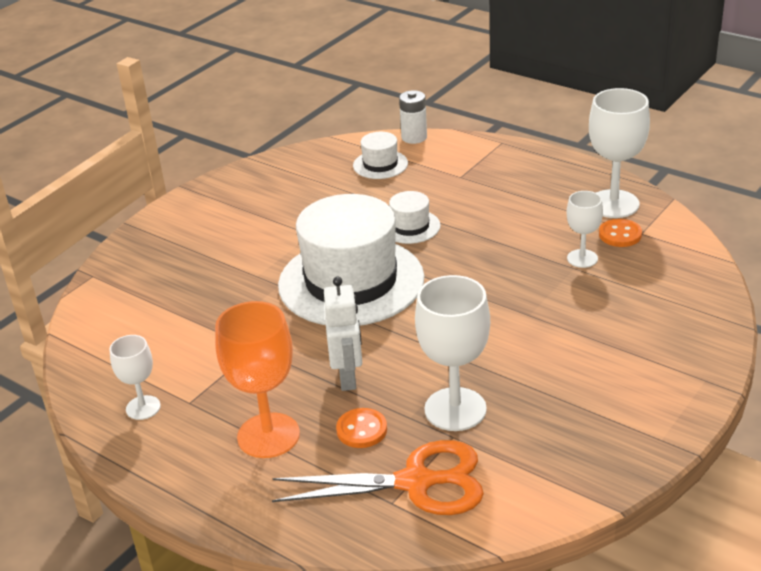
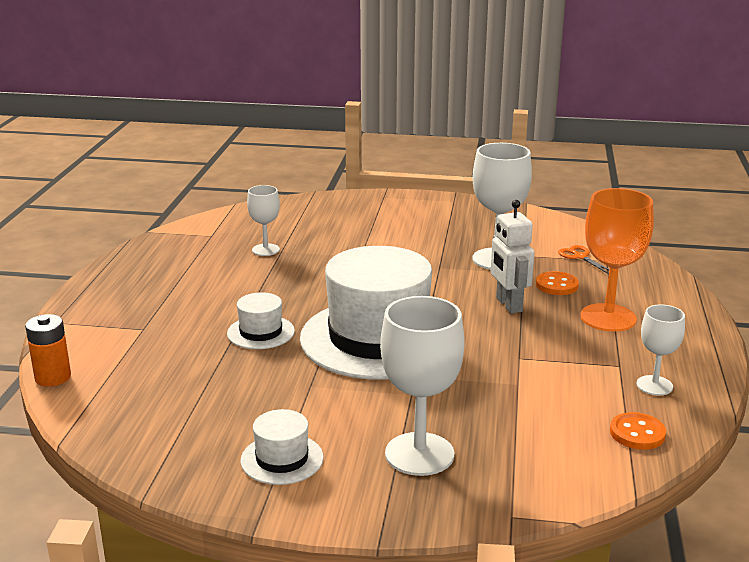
camera: 120 degrees left, 10 degrees down
orange scissors [272,440,484,515] -> orange scissors [558,245,609,274], size x0.44
white robot [324,277,362,391] -> white robot turned 75 degrees counterclockwise [490,200,535,313]
white hat [353,132,408,179] -> white hat moved to [240,409,324,485]
white battery [399,90,427,144] -> orange battery [25,314,71,387]
white goblet [589,88,650,218] -> white goblet moved to [380,296,465,476]
orange button [599,219,642,247] -> orange button moved to [610,412,666,450]

